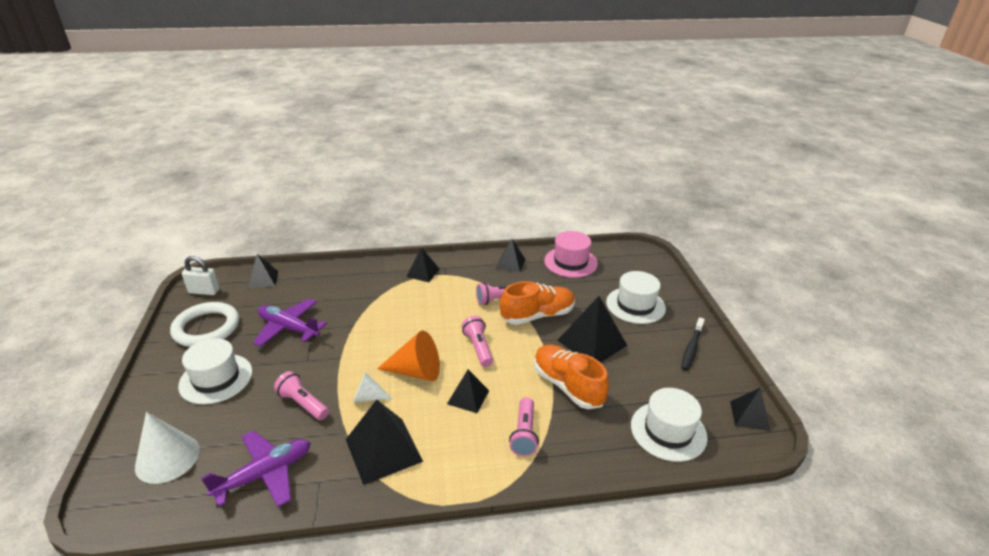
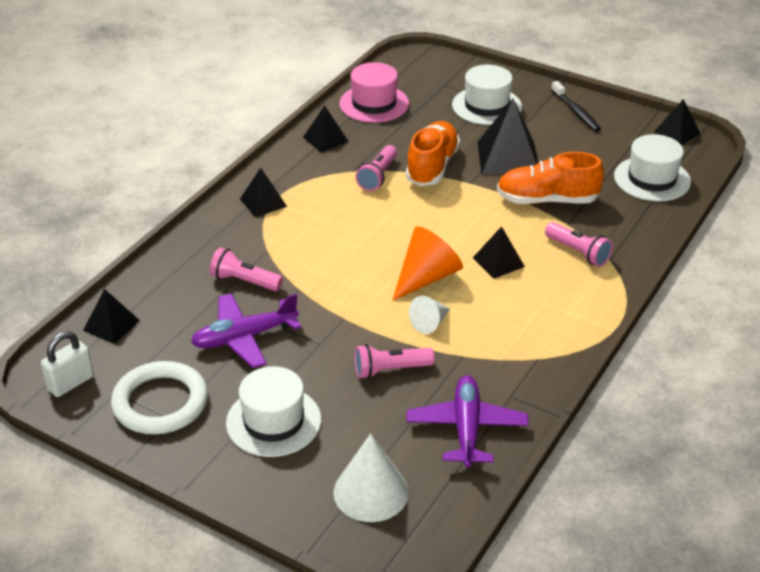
camera: 50 degrees left, 5 degrees up
black pyramid [346,400,423,485] -> none
pink flashlight [462,316,493,367] -> pink flashlight moved to [210,247,283,291]

